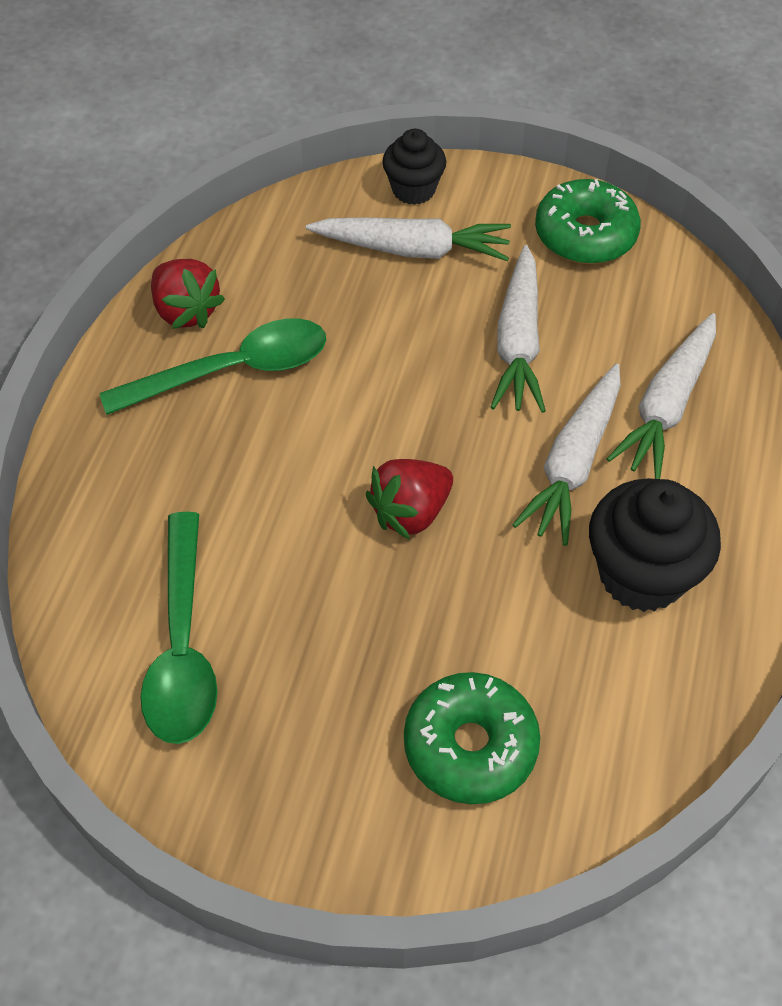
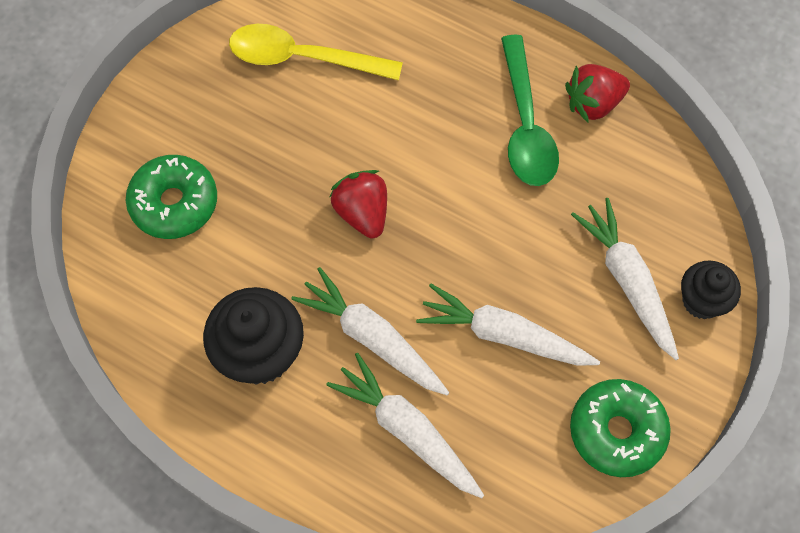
camera: 105 degrees right, 10 degrees up
green spoon [141,512,218,744] -> yellow spoon [229,24,403,81]
white carrot [306,217,511,261] -> white carrot turned 135 degrees clockwise [571,198,679,360]

